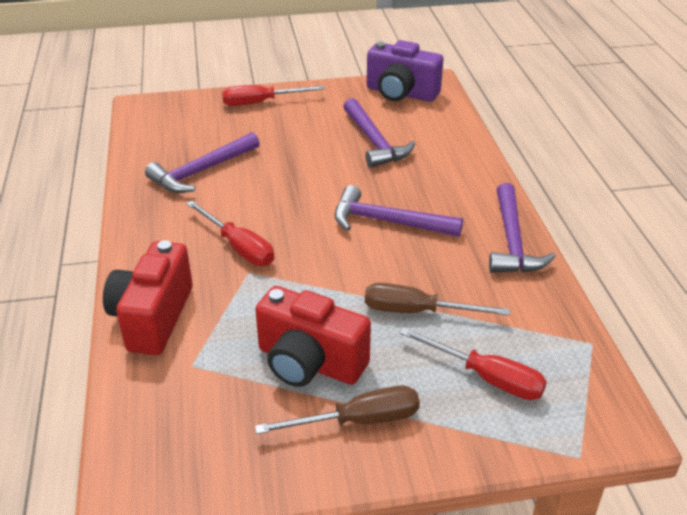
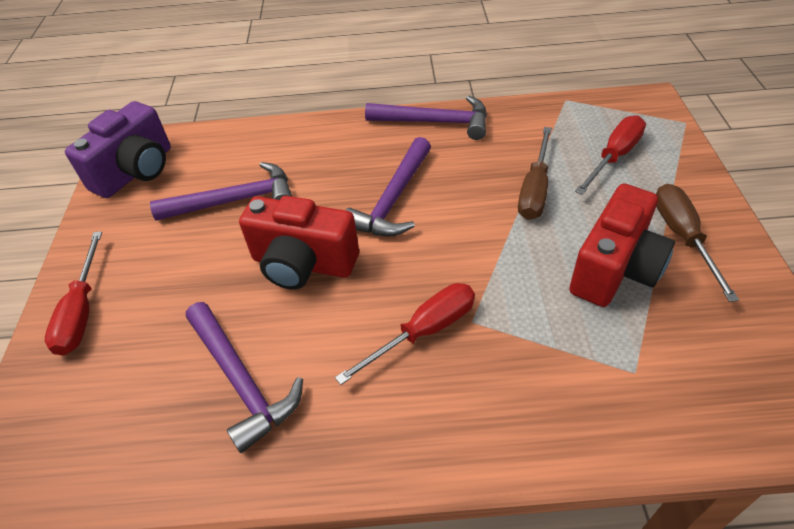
camera: 80 degrees left, 10 degrees up
red camera [103,240,193,355] -> red camera moved to [239,196,359,290]

